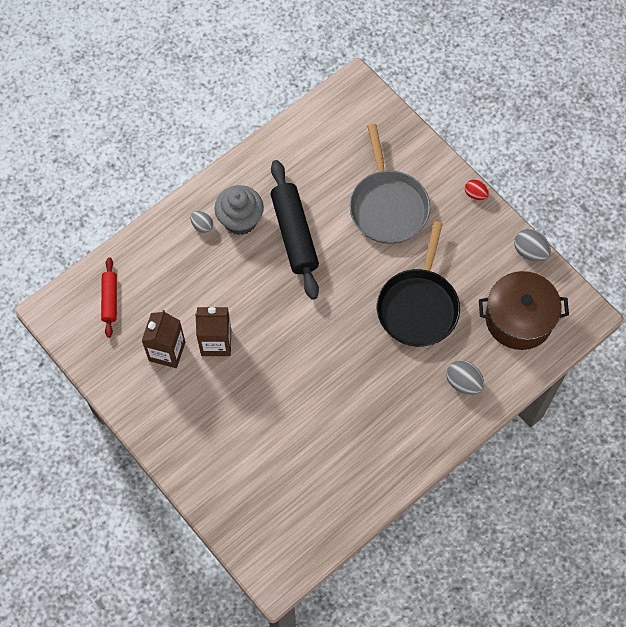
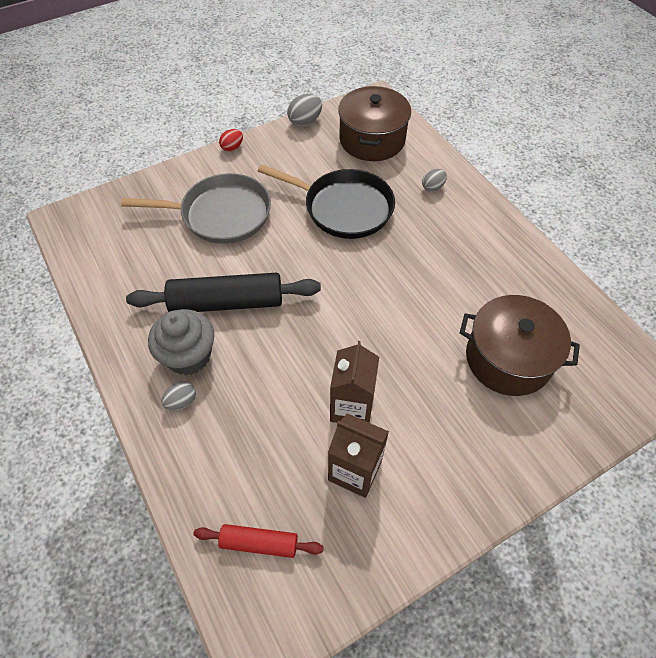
camera: 80 degrees left, 10 degrees down
grey egg [447,360,484,395] -> grey egg [422,169,447,192], size x0.66
none -> brown pot [460,295,580,396]

